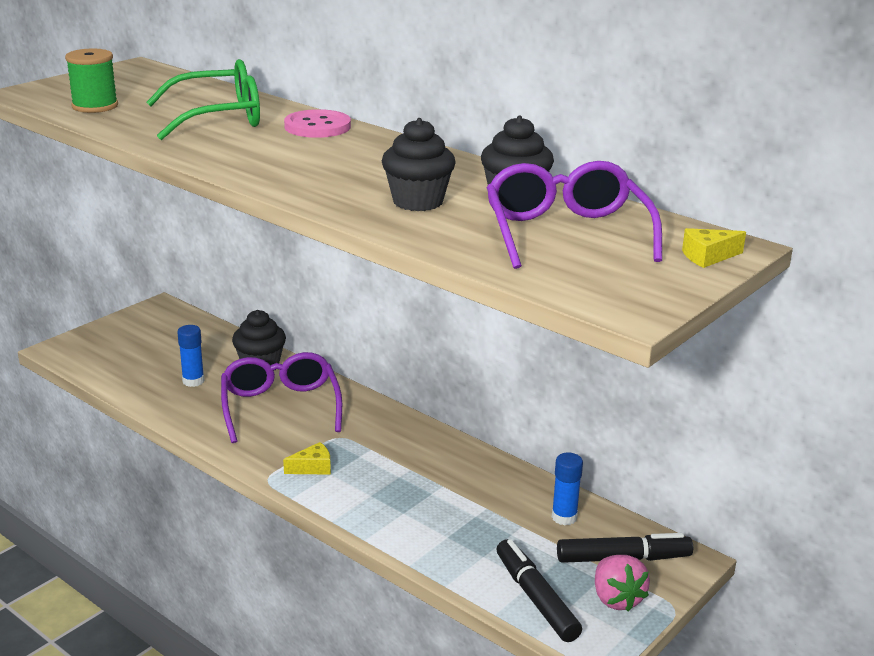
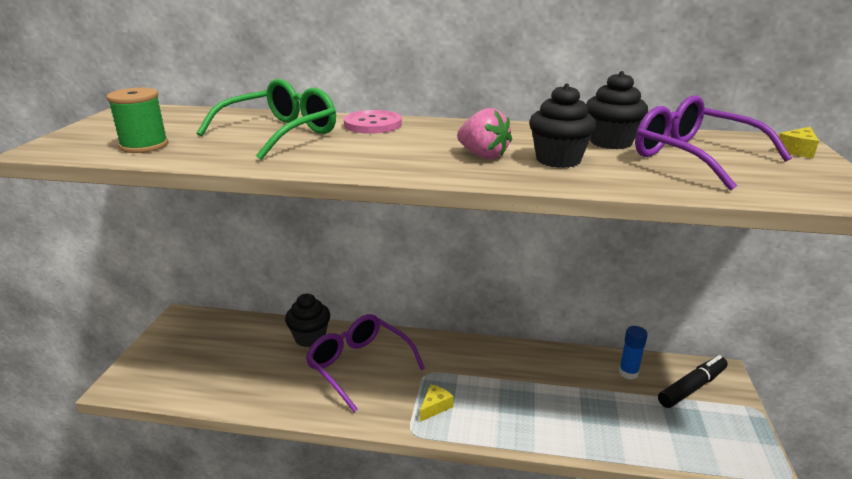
camera: 30 degrees left, 0 degrees up
blue glue stick [177,325,204,387] -> none
black marker [497,539,582,642] -> none
pink strawberry [595,555,650,612] -> pink strawberry moved to [457,108,512,159]

